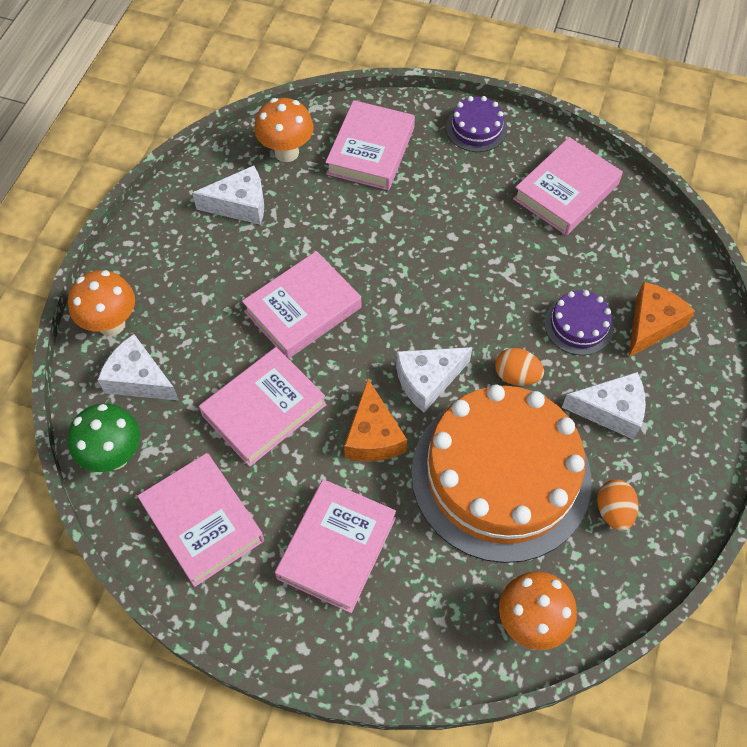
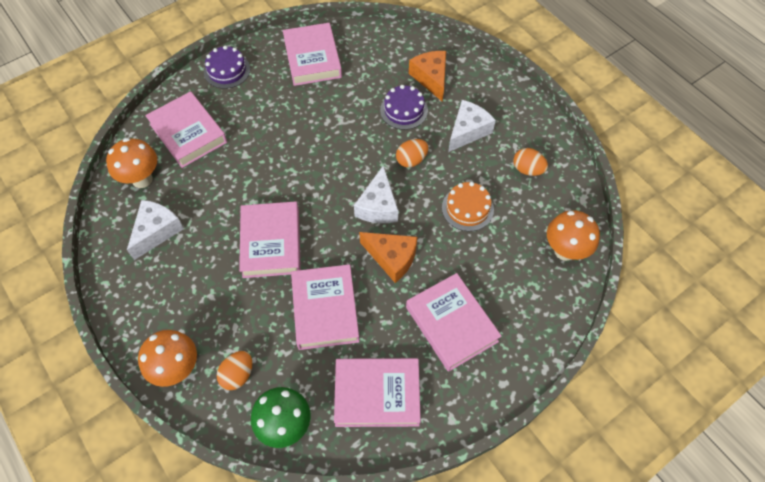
camera: 55 degrees left, 0 degrees up
white cheese [98,334,179,401] -> orange egg [217,351,252,390]
orange cake [411,385,592,563] -> orange cake [442,182,494,231], size x0.42

